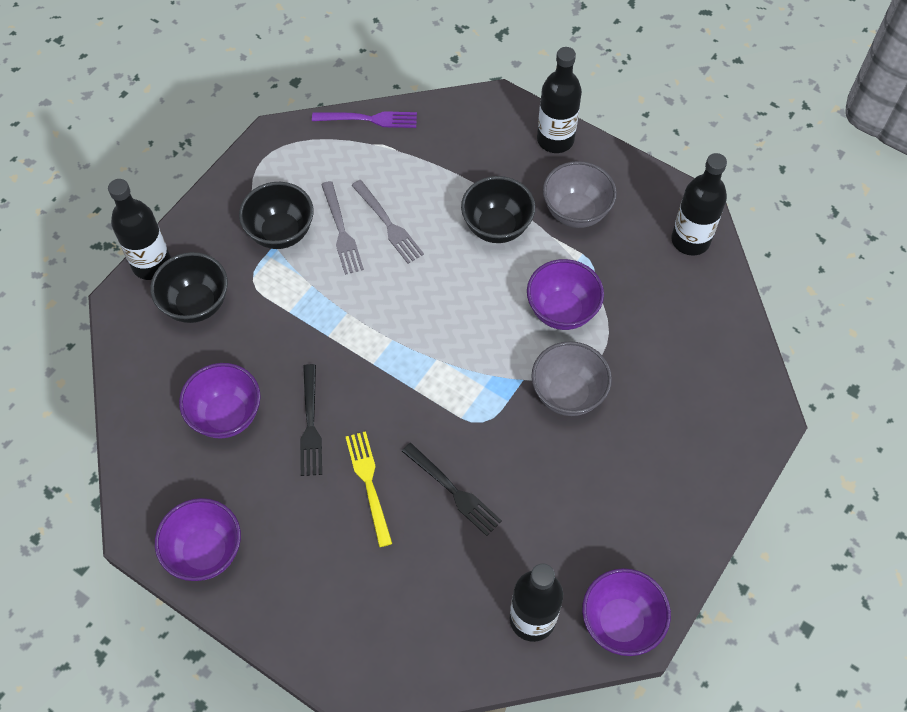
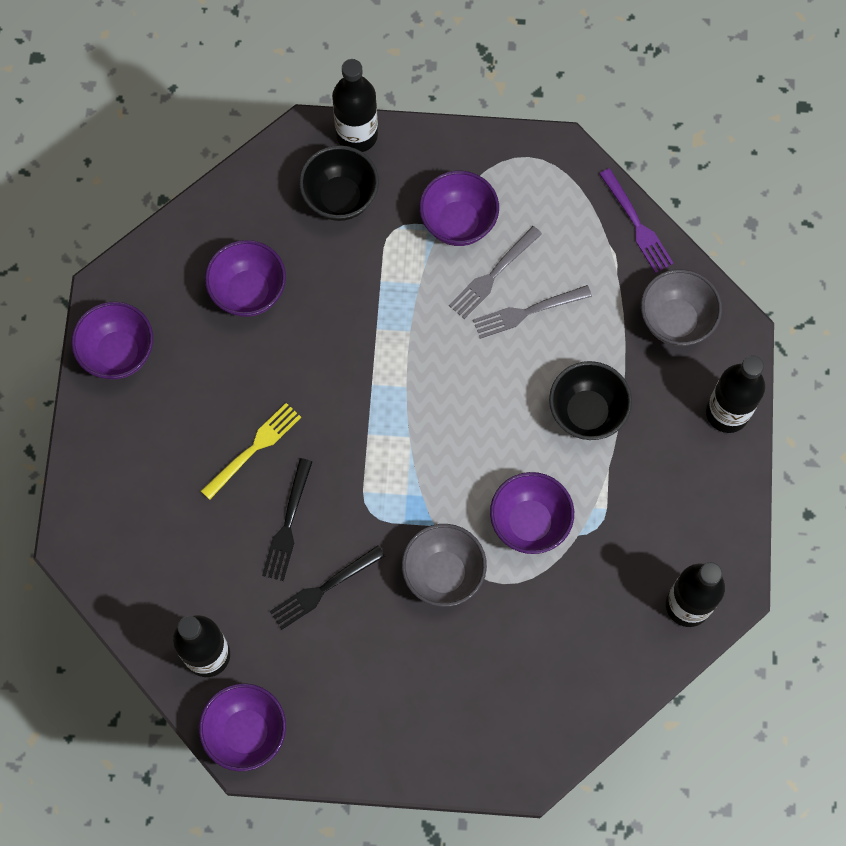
camera: 60 degrees right, 10 degrees up
black bowl [239,182,314,249] -> purple bowl [419,171,499,246]
black fork [300,364,322,476] -> black fork moved to [270,545,385,630]
grey fork [351,180,424,264] -> grey fork turned 45 degrees clockwise [473,285,592,339]
grey bowl [543,161,617,228] -> grey bowl moved to [641,269,722,346]

